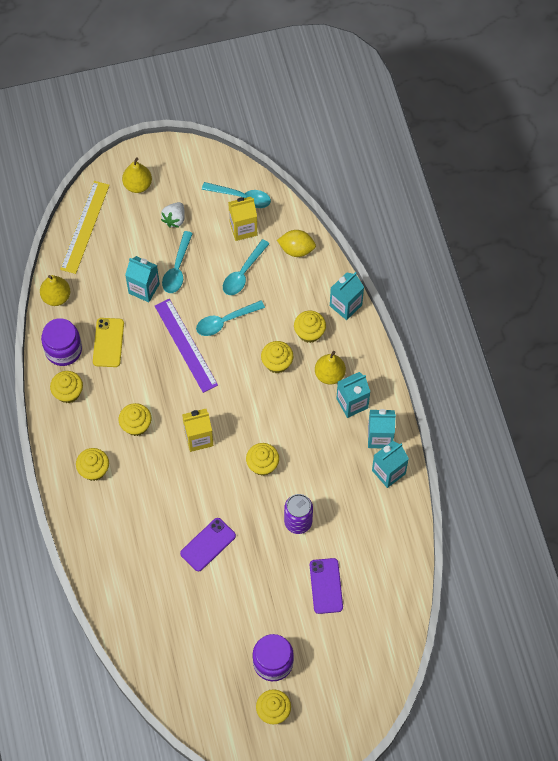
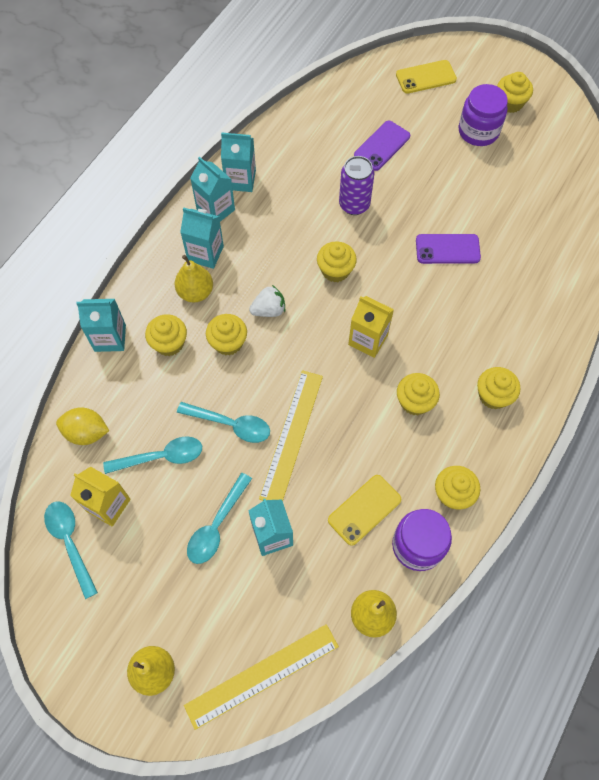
camera: 135 degrees left, 0 degrees up
purple ruler [155,299,218,393] -> yellow ruler [259,370,323,501]
white strawberry [161,202,185,228] -> white strawberry moved to [249,285,285,317]
turquoise spoon [162,231,193,293] -> turquoise spoon turned 150 degrees clockwise [187,473,252,564]
yellow lemon [277,230,316,257] -> yellow lemon turned 45 degrees counterclockwise [56,407,109,445]
none -> yellow phone [396,60,457,94]

